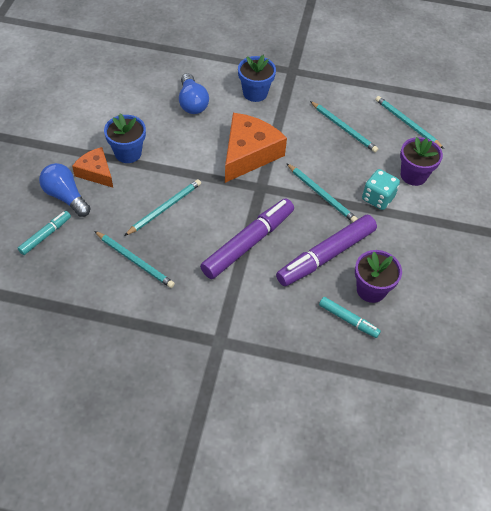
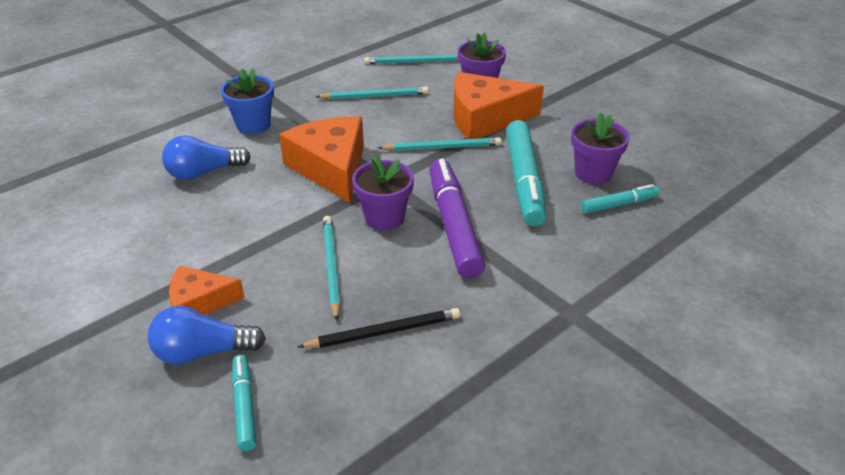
camera: 50 degrees left, 15 degrees down
turquoise pencil [94,231,175,288] -> black pencil [298,308,460,348]
blue flower pot [104,114,146,163] -> none
blue light bulb [179,73,209,114] -> blue light bulb turned 135 degrees clockwise [162,135,251,180]
purple marker [276,215,377,286] -> turquoise marker [506,120,546,226]
turquoise dice [362,169,400,210] -> orange cheese [453,72,544,139]
none -> purple flower pot [352,156,414,231]

